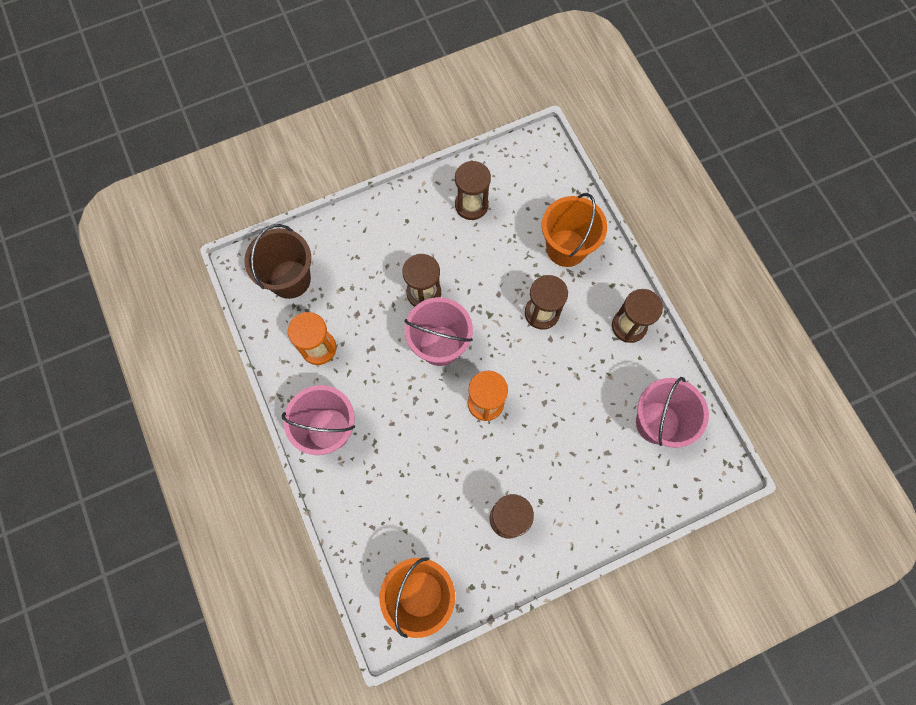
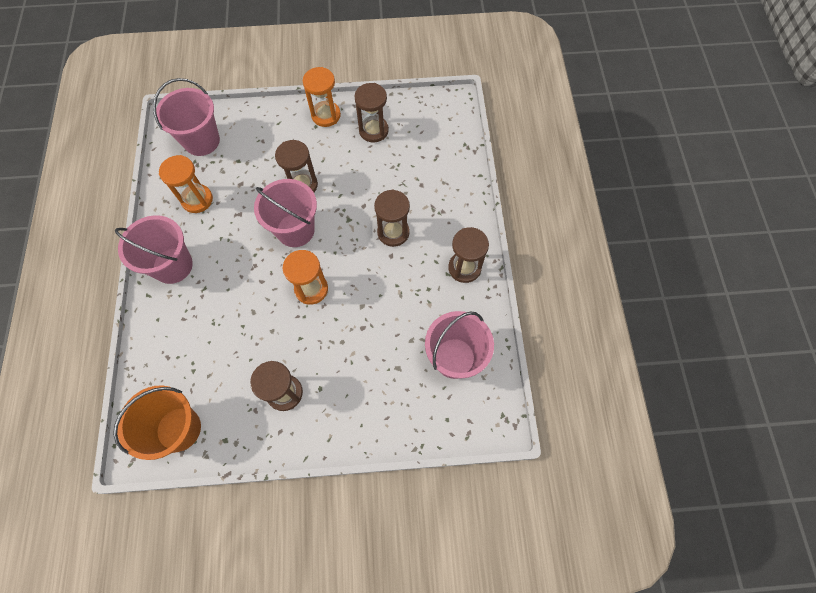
camera: 20 degrees right, 5 degrees down
brown bucket [244,224,311,299] -> pink bucket [153,78,220,156]
orange bucket [542,193,607,267] -> none
none -> orange hourglass [303,67,341,127]

